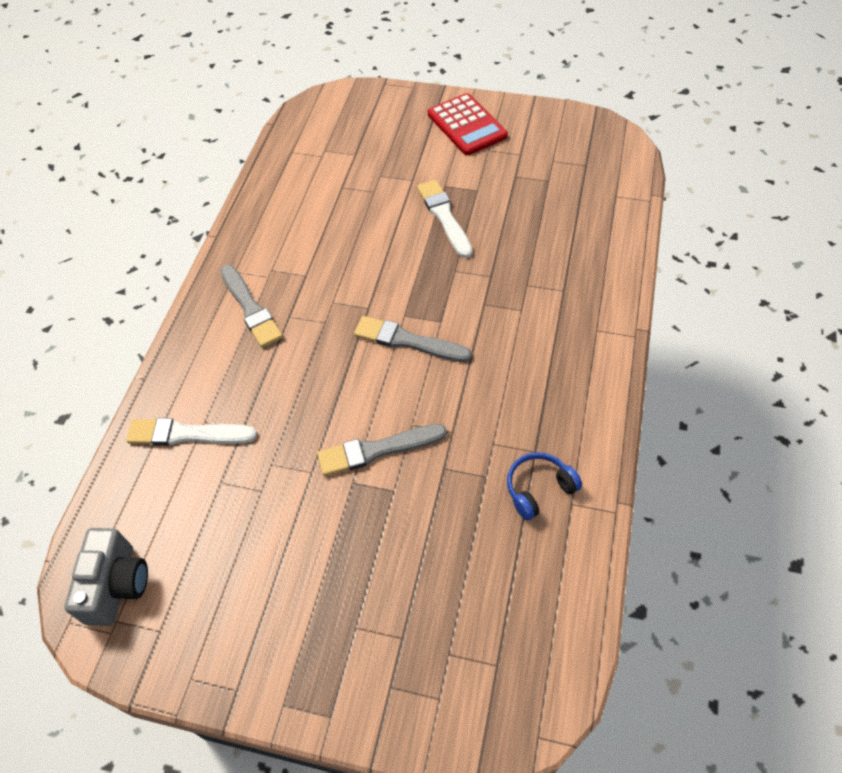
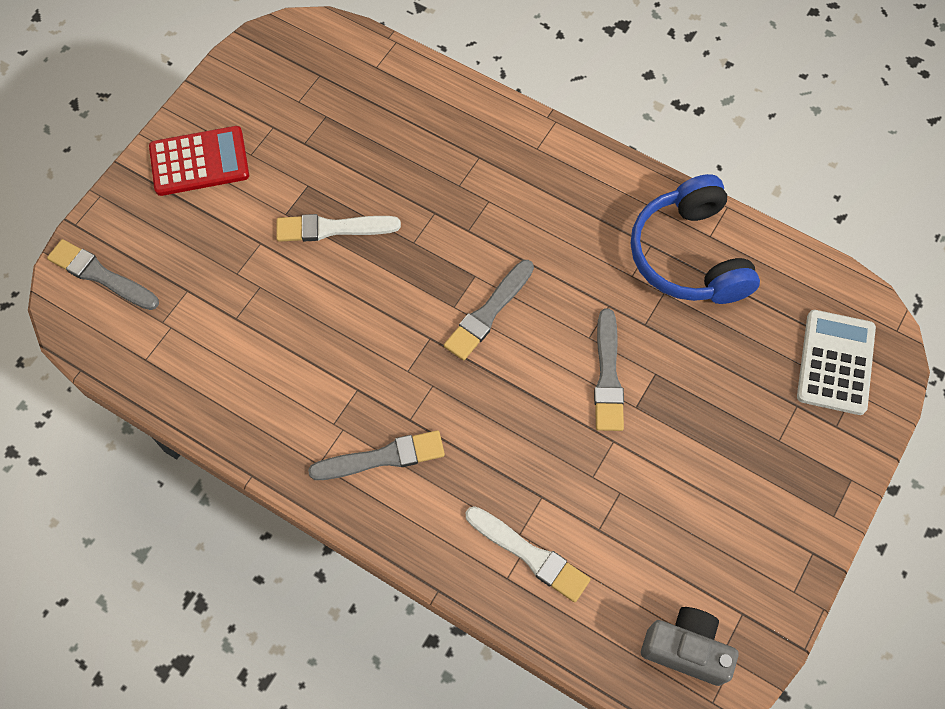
camera: 75 degrees left, 10 degrees up
white brush [126,418,257,446] -> white brush turned 75 degrees counterclockwise [466,506,591,602]
blue headphones [507,452,582,520] -> blue headphones [631,174,760,304], size x2.01
none -> grey brush [47,239,159,310]
none -> white calculator [797,310,876,415]

